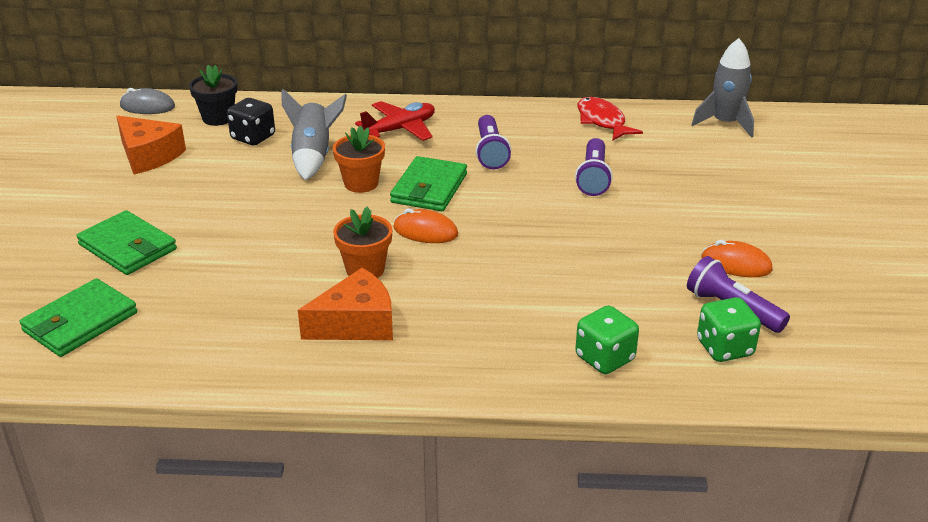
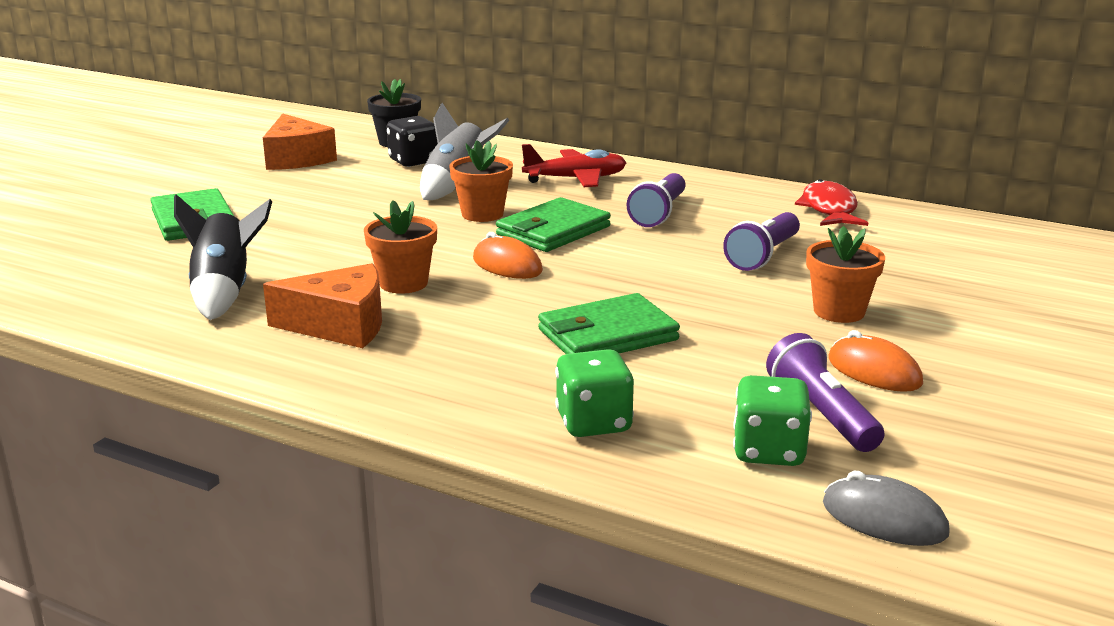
camera: 25 degrees right, 10 degrees down
green wallet [20,278,137,357] -> green wallet moved to [538,293,680,354]
grey mouse [120,88,175,114] -> grey mouse moved to [823,471,950,546]
grey rocket [692,38,754,138] -> none
none -> black rocket [174,194,272,320]
none -> orange flower pot [806,226,885,323]

